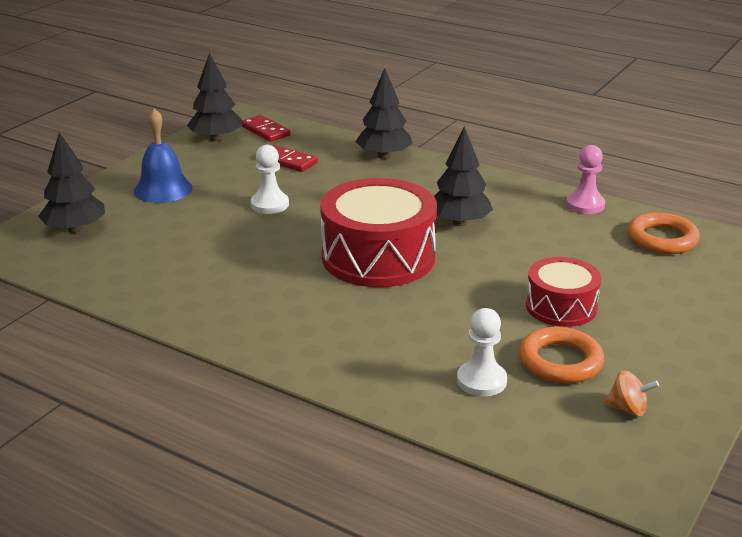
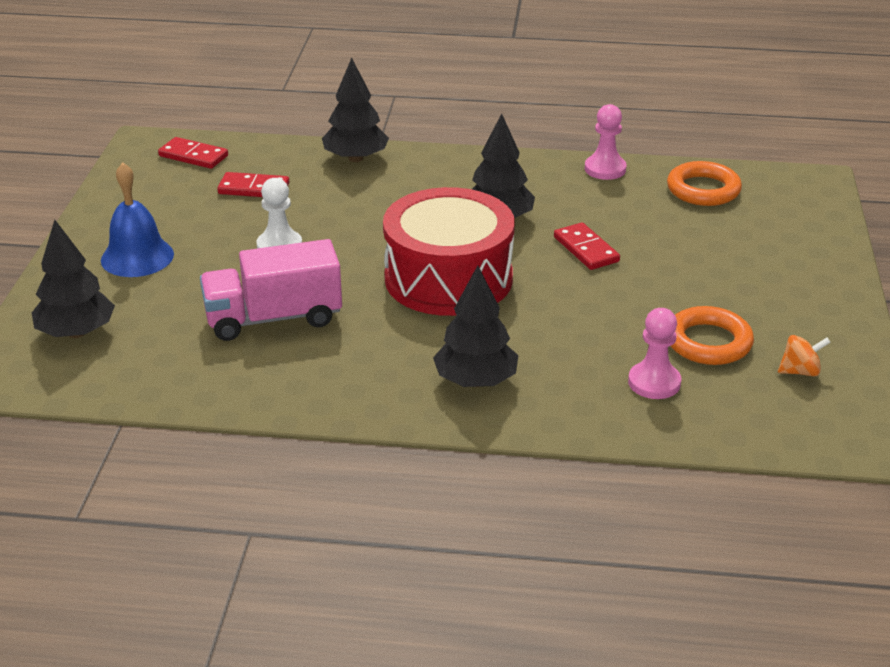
camera: 25 degrees left, 5 degrees up
black tree [187,53,242,142] -> black tree moved to [433,265,518,387]
white pawn [457,308,507,397] -> pink pawn [628,308,681,399]
red drum [526,257,601,327] -> none
none -> pink truck [200,239,342,341]
none -> red domino [554,223,620,270]

